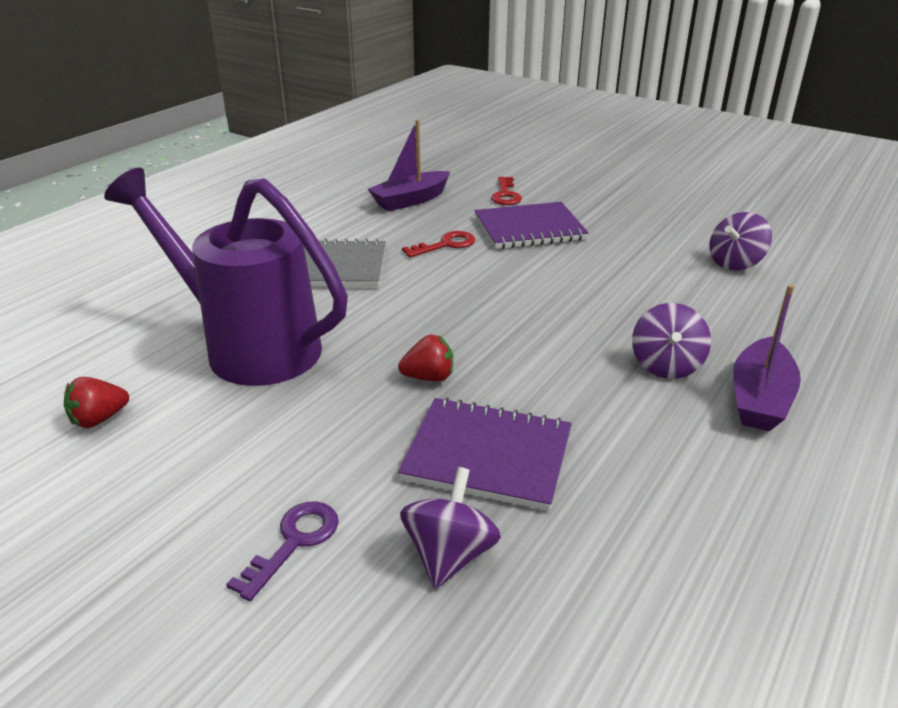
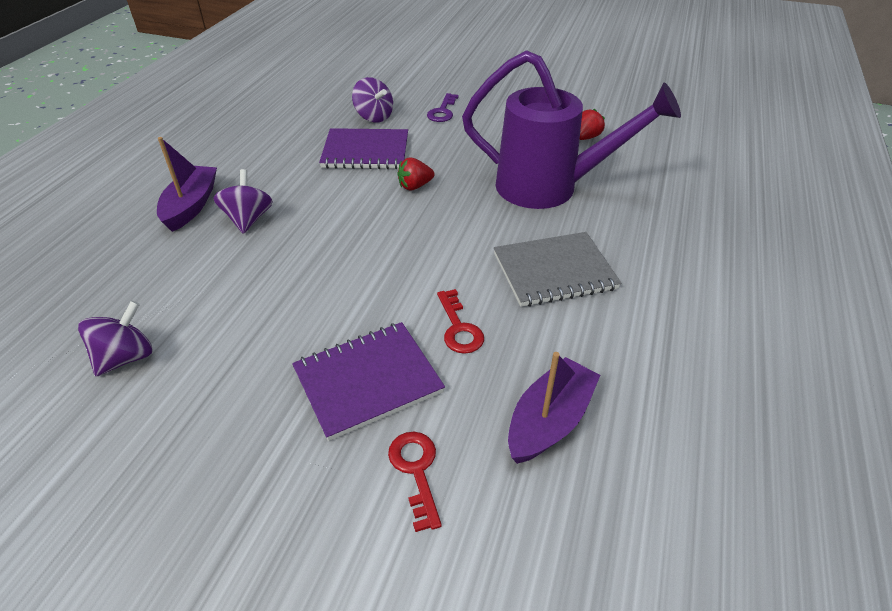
camera: 165 degrees right, 10 degrees up
purple spinning top [400,467,501,589] -> purple spinning top turned 45 degrees counterclockwise [352,77,393,122]
red key [402,231,475,258] -> red key turned 60 degrees counterclockwise [437,289,484,354]

